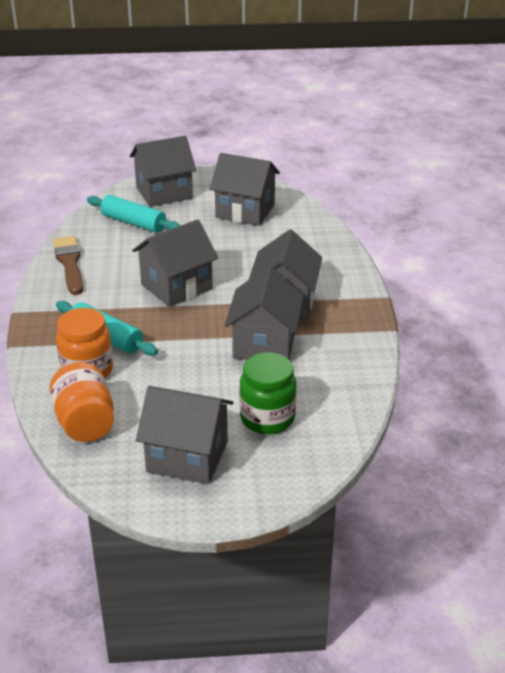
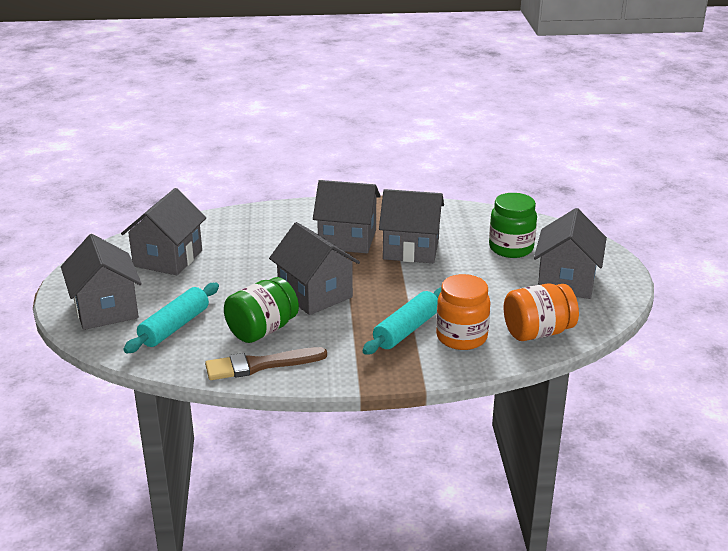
camera: 90 degrees left, 5 degrees down
none -> green jar [224,277,299,343]

